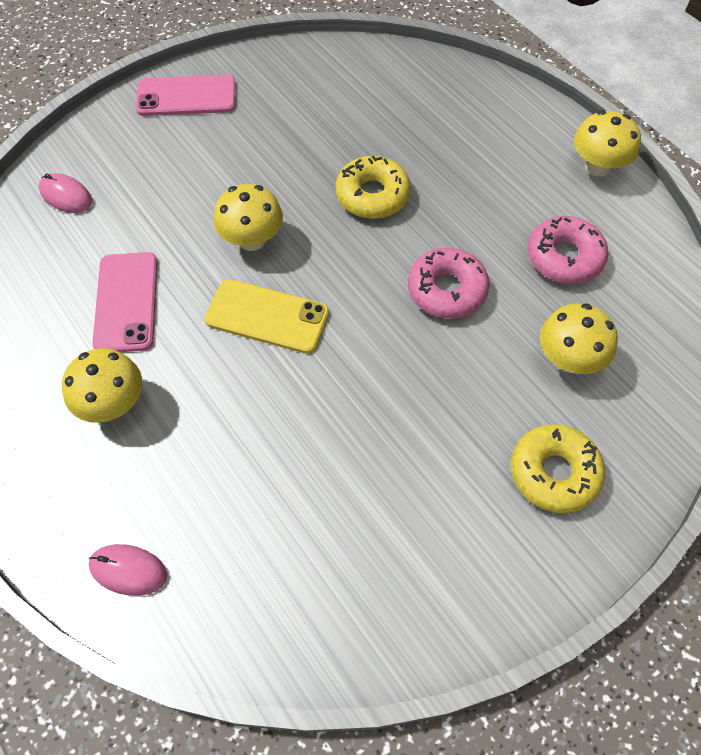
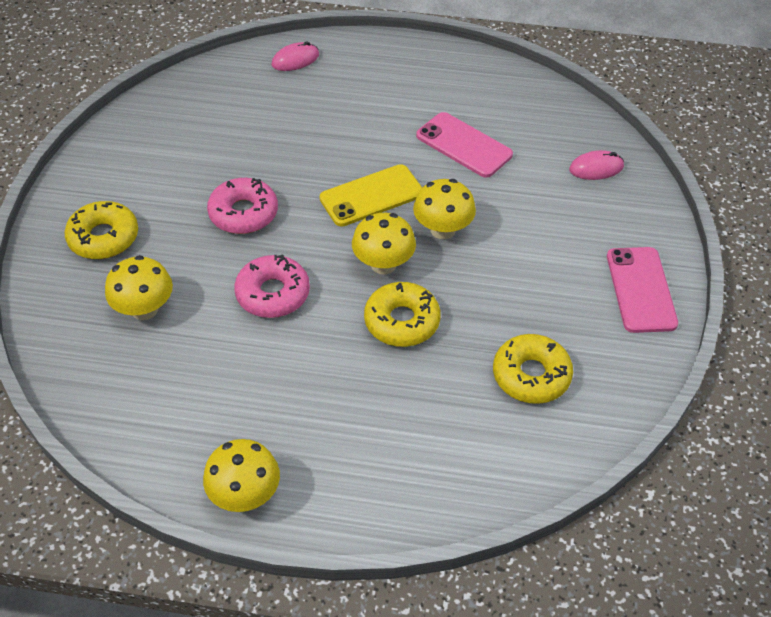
camera: 135 degrees right, 10 degrees down
yellow mushroom [62,348,142,423] -> yellow mushroom moved to [352,213,416,274]
pink phone [136,75,236,116] -> pink phone turned 45 degrees counterclockwise [607,247,678,333]
pink donut [527,216,608,284] -> pink donut moved to [207,178,278,234]
none -> yellow donut [493,334,573,404]

